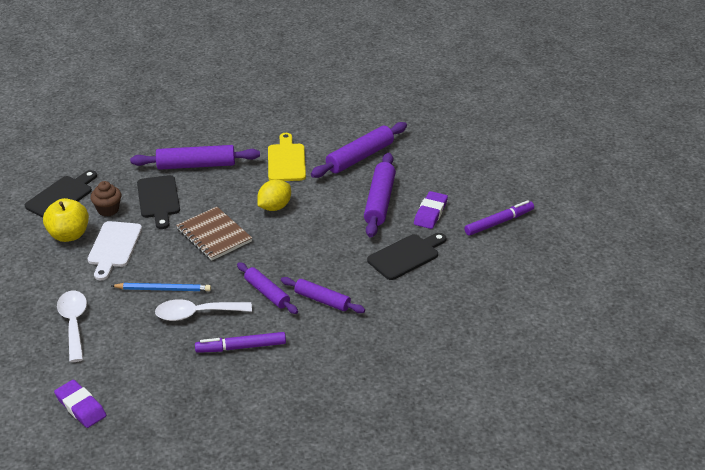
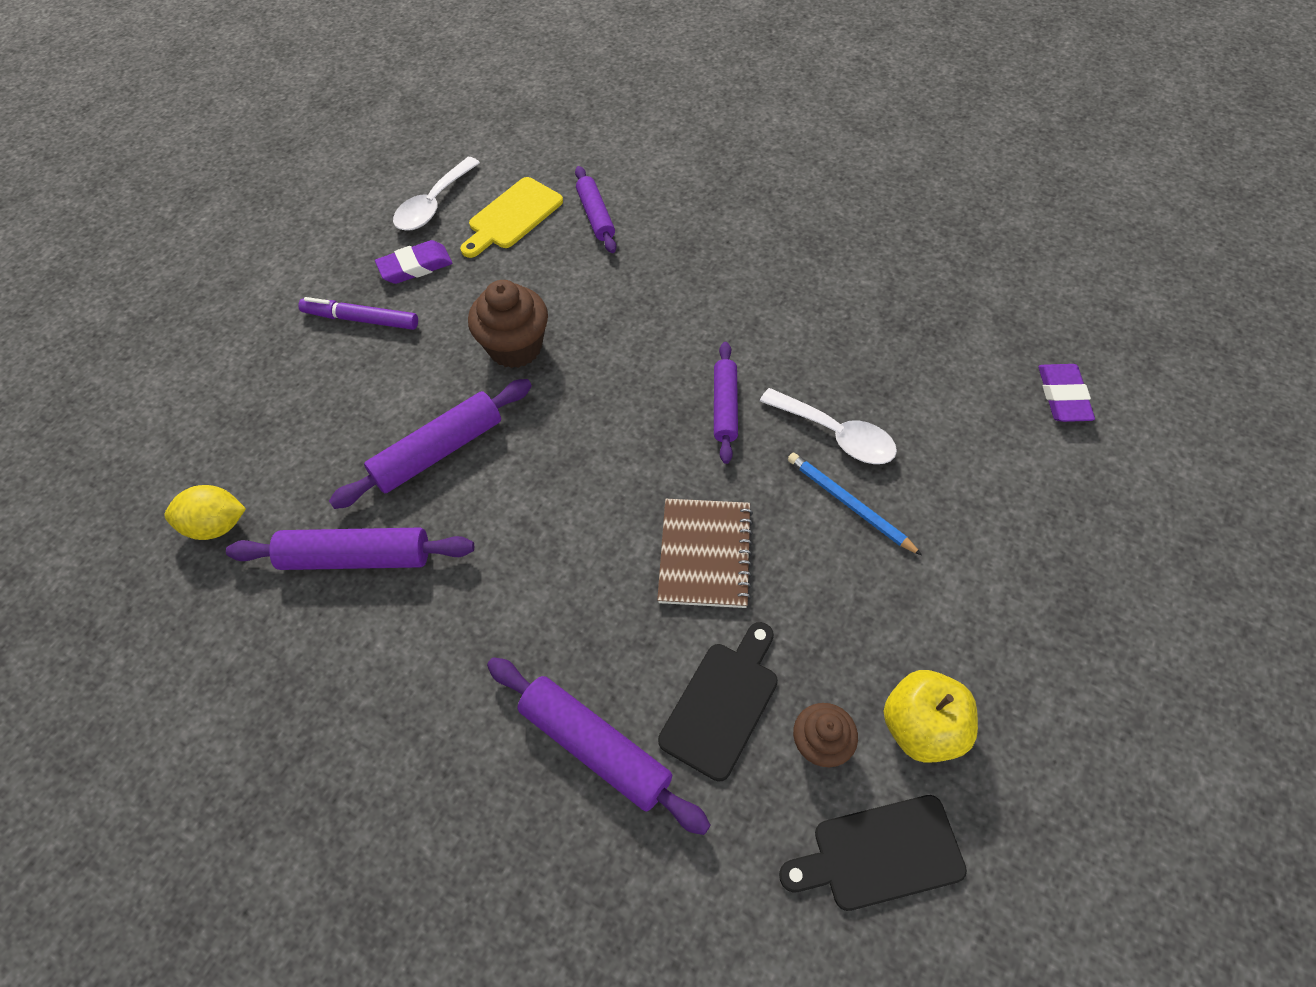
camera: 135 degrees left, 20 degrees up
white spoon [57,291,87,362] -> white spoon moved to [393,157,480,231]
white cutting board [88,221,142,280] -> none
purple marker [195,332,286,353] -> none
yellow lemon [257,179,291,211] -> yellow lemon moved to [164,485,246,540]
yellow cutting board [268,133,306,181] -> yellow cutting board moved to [460,177,563,258]
purple rolling pin [281,277,365,313] -> purple rolling pin moved to [575,166,616,253]
black cutting board [367,233,446,280] -> brown cupcake [468,280,548,368]
purple eraser [414,191,448,229] -> purple eraser moved to [375,240,452,284]

